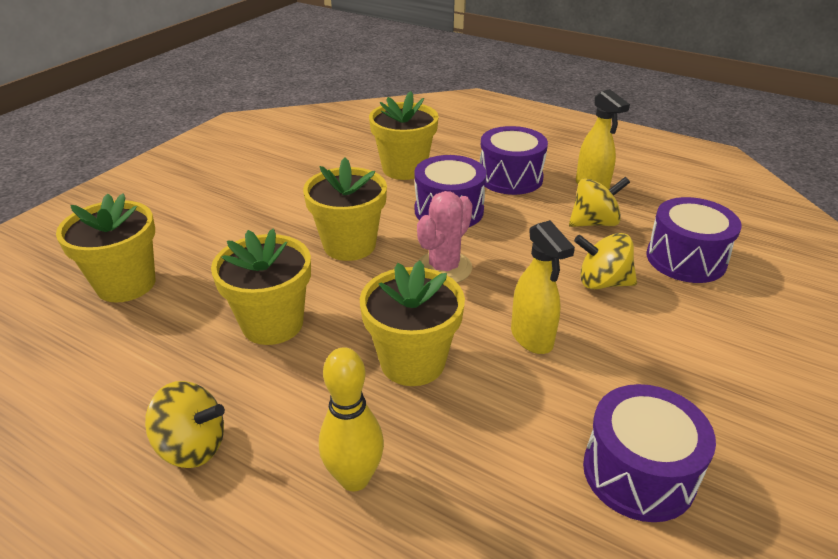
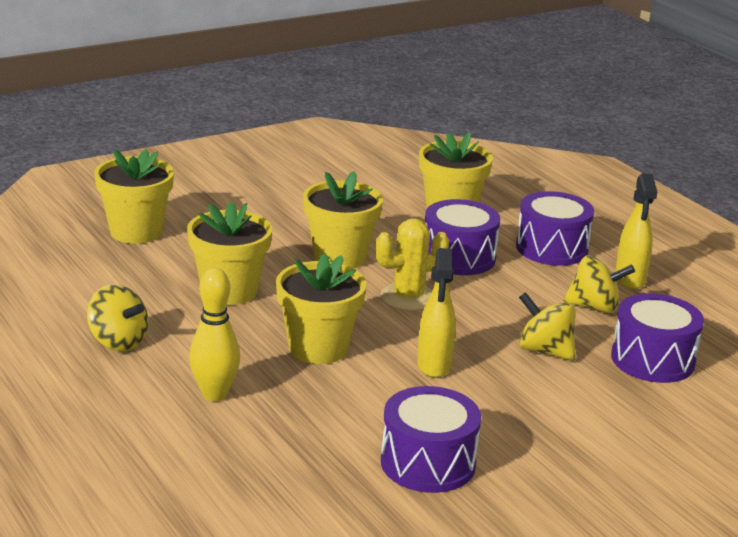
camera: 25 degrees right, 10 degrees down
pink cactus [417,191,473,283] -> yellow cactus [375,218,449,311]

